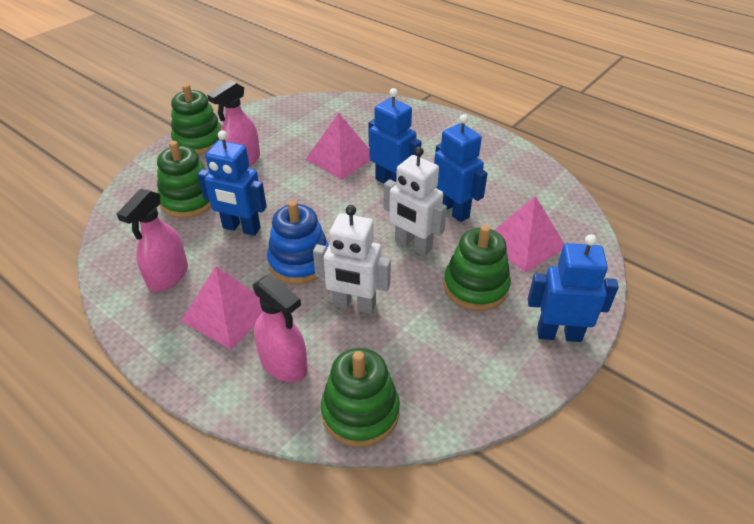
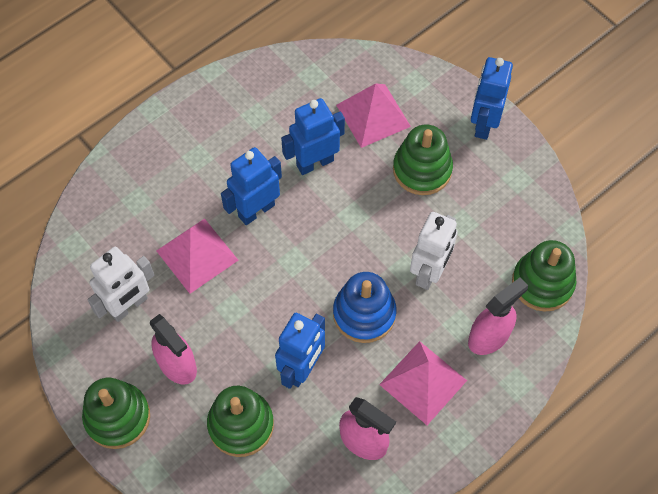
camera: 80 degrees left, 20 degrees up
white robot [384,147,447,256] -> white robot moved to [87,247,154,322]

